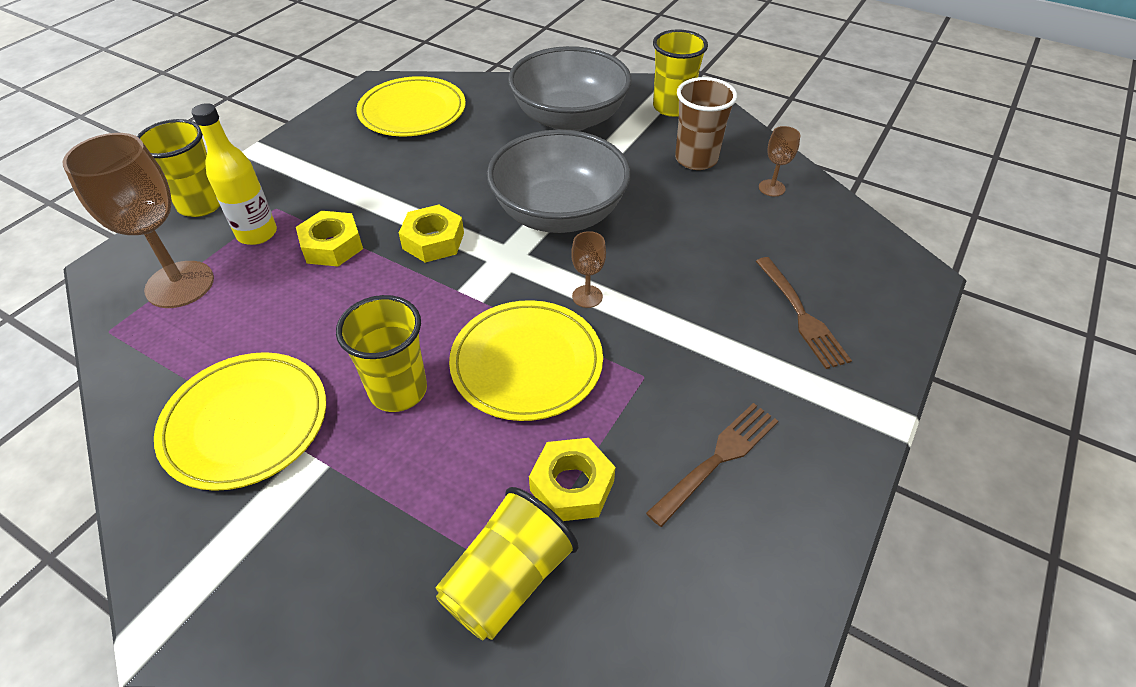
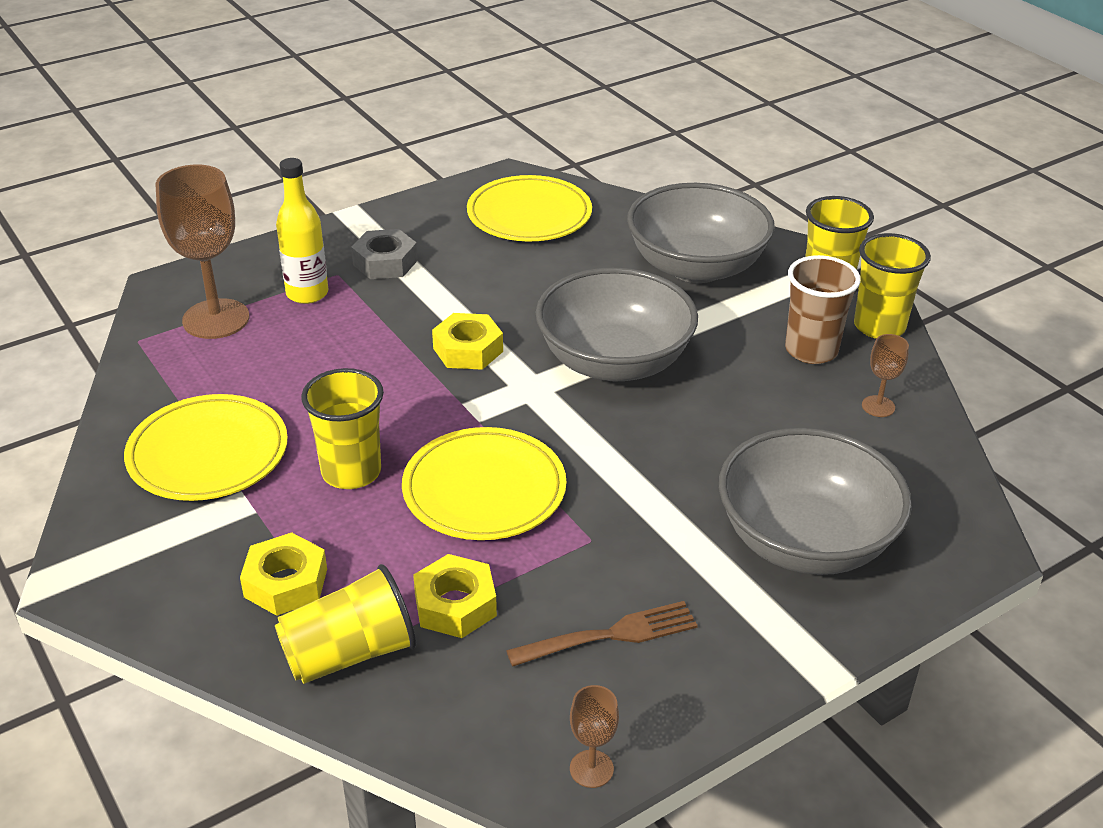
camera: 25 degrees right, 10 degrees down
yellow cup [137,119,220,217] -> yellow cup moved to [854,233,931,339]
yellow nut [296,211,363,266] -> yellow nut moved to [240,533,327,616]
brown goblet [571,231,606,308] -> brown goblet moved to [570,685,619,788]
brown fork [756,257,852,369] -> grey bowl [719,428,912,575]
none -> grey nut [351,229,418,279]

